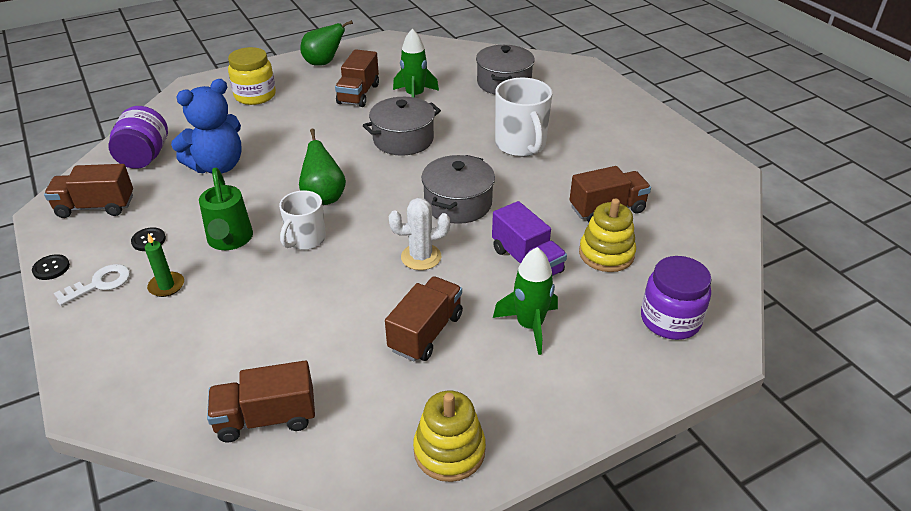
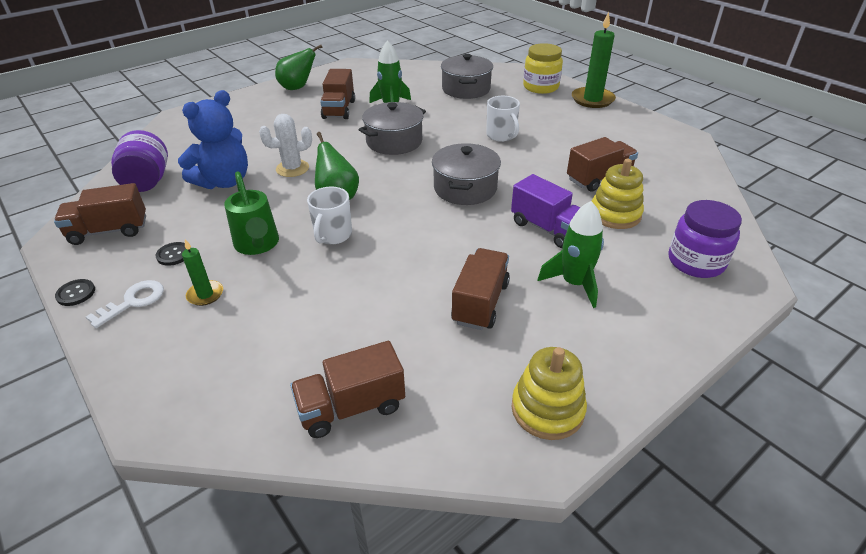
camera: 10 degrees left, 0 degrees up
yellow jar [228,47,276,105] -> yellow jar moved to [523,43,563,94]
white cactus [389,198,450,270] -> white cactus moved to [259,114,312,177]
white mug [495,78,552,157] -> white mug [486,96,520,142], size x0.64
none -> green candle [572,12,616,108]

